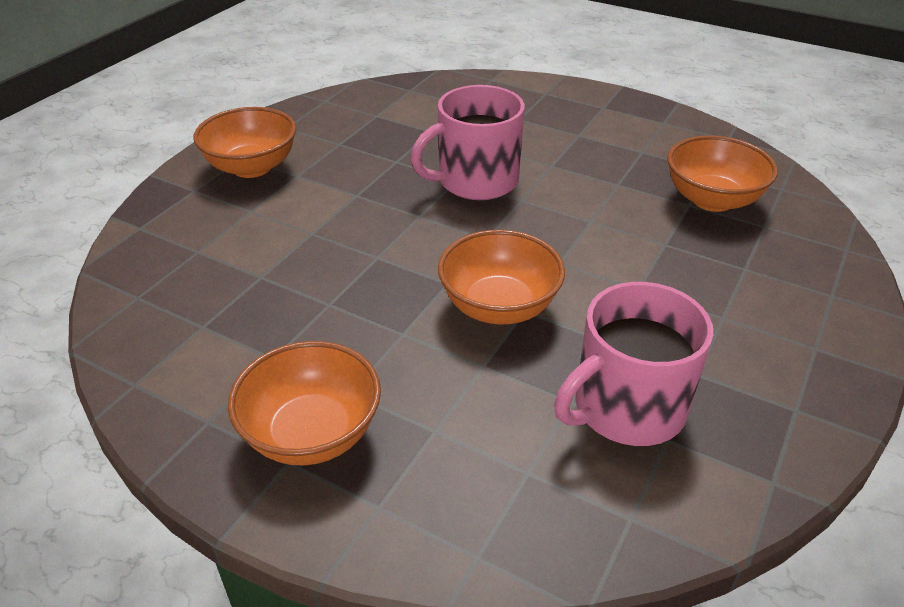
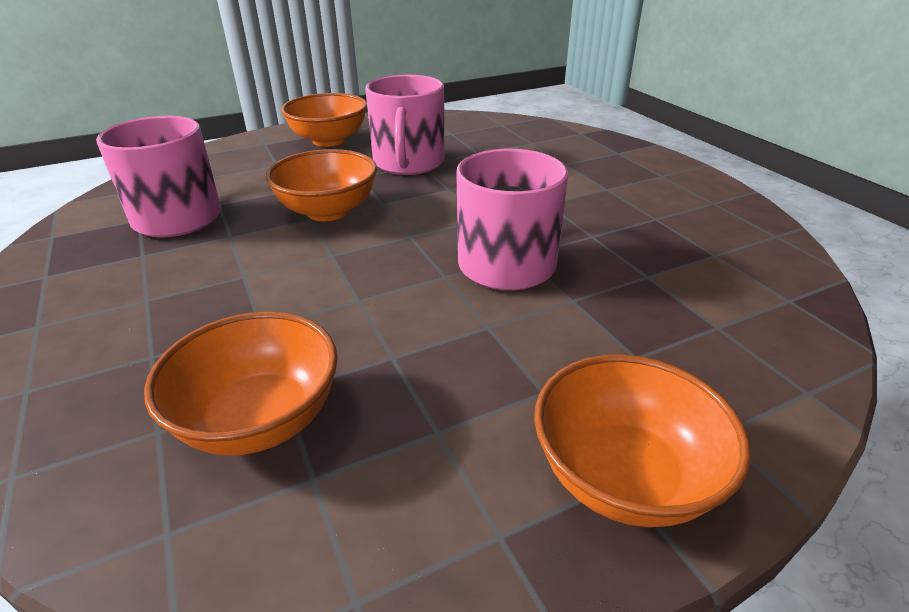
camera: 125 degrees right, 5 degrees down
orange bowl [194,107,296,178] -> orange bowl moved to [534,354,751,527]
none -> pink mug [365,75,445,175]

